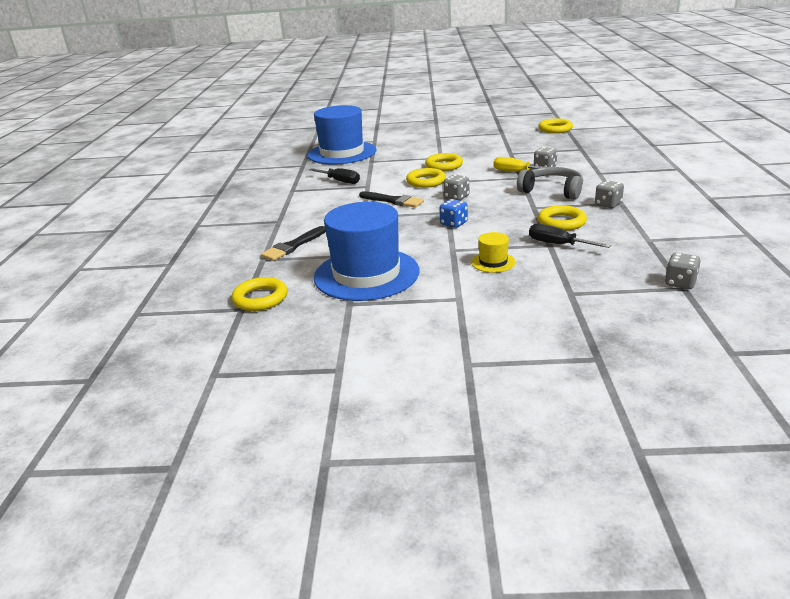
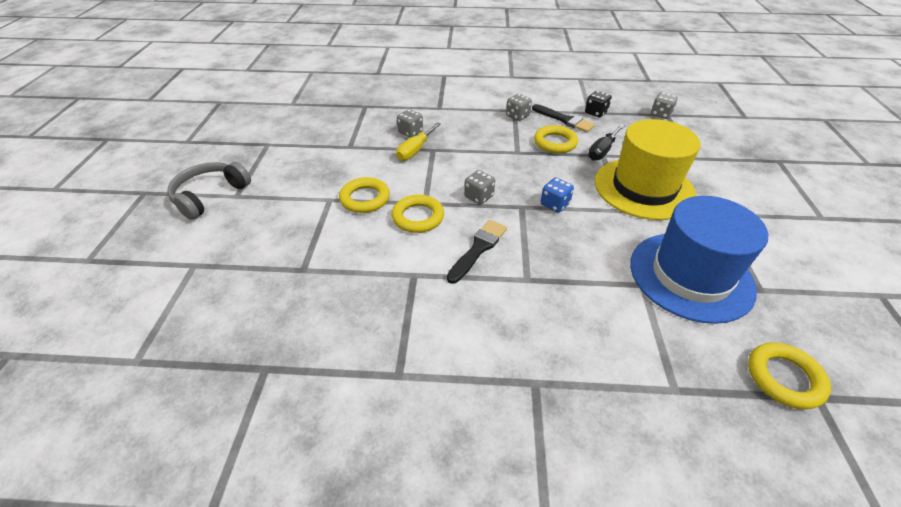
camera: 90 degrees left, 15 degrees up
black brush [261,226,326,261] -> black brush moved to [532,104,595,133]
blue hat [307,105,377,164] -> none
black screwdriver [309,168,360,184] -> none
yellow hat [471,232,516,273] -> yellow hat [595,119,701,220], size x2.39
grey headphones [517,167,583,200] -> grey headphones moved to [167,162,251,220]
yellow ring [538,118,573,133] -> none
none -> black dice [585,91,612,117]

